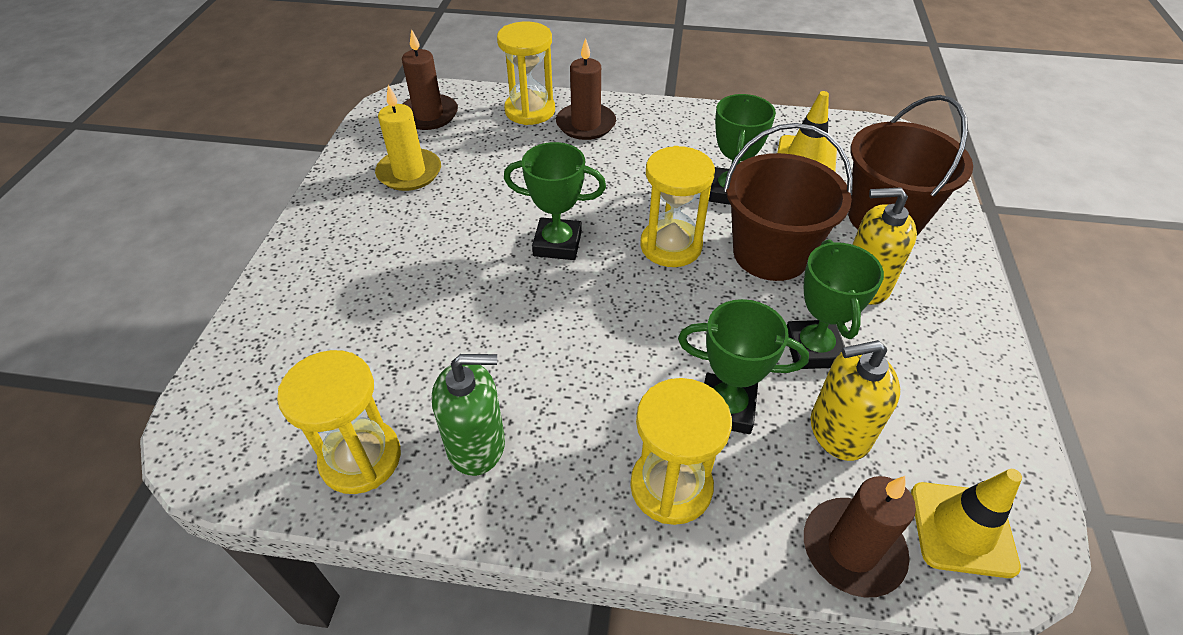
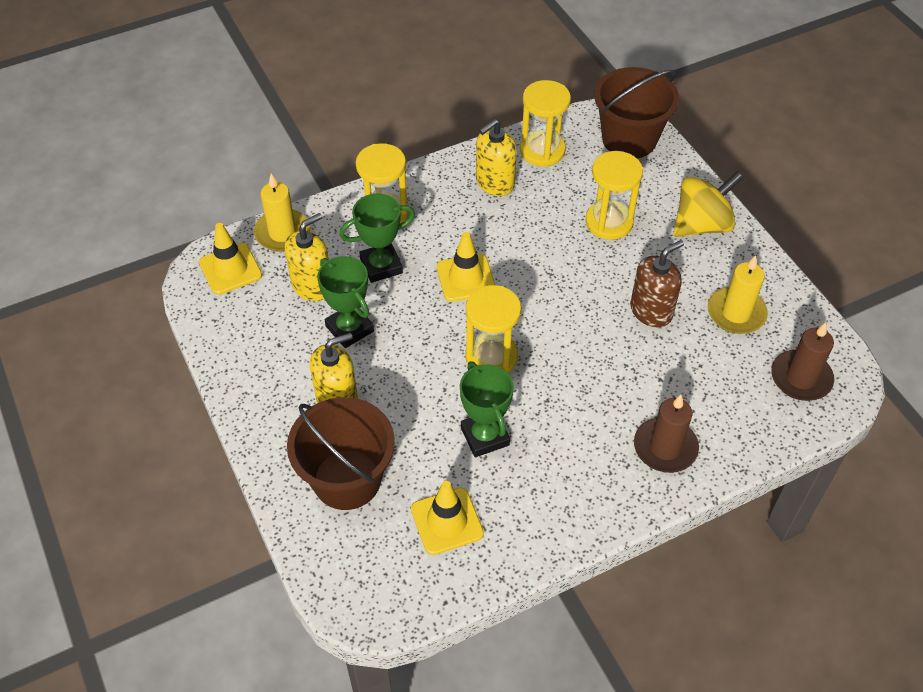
camera: 145 degrees right, 5 degrees up
green soap dispenser [432,354,505,476] -> yellow soap dispenser [476,119,517,196]
yellow hourglass [497,22,555,125] -> yellow hourglass moved to [585,151,643,240]
green trophy [504,142,606,260] -> none
brown bucket [723,123,853,281] -> brown bucket moved to [594,67,679,158]
brown candle [804,476,916,597] -> yellow candle [254,174,310,252]
none -> yellow traffic cone [437,232,495,302]
none -> brown soap dispenser [630,240,684,327]
none -> yellow spinning top [674,171,744,237]

